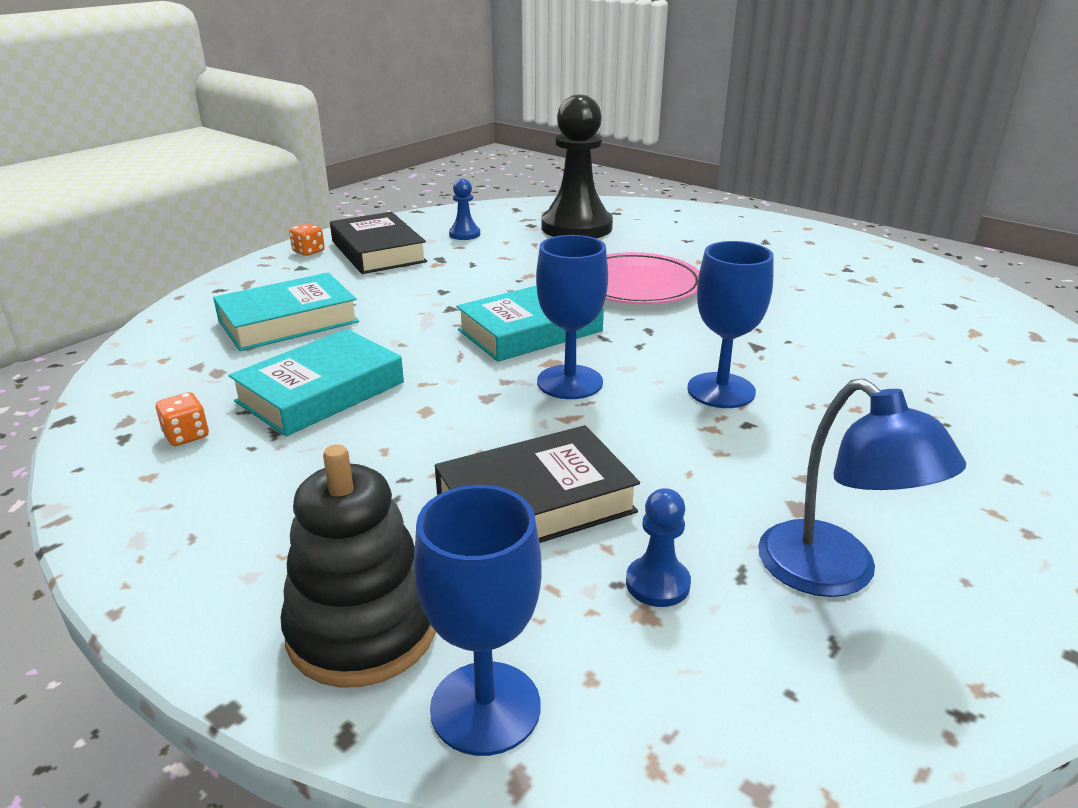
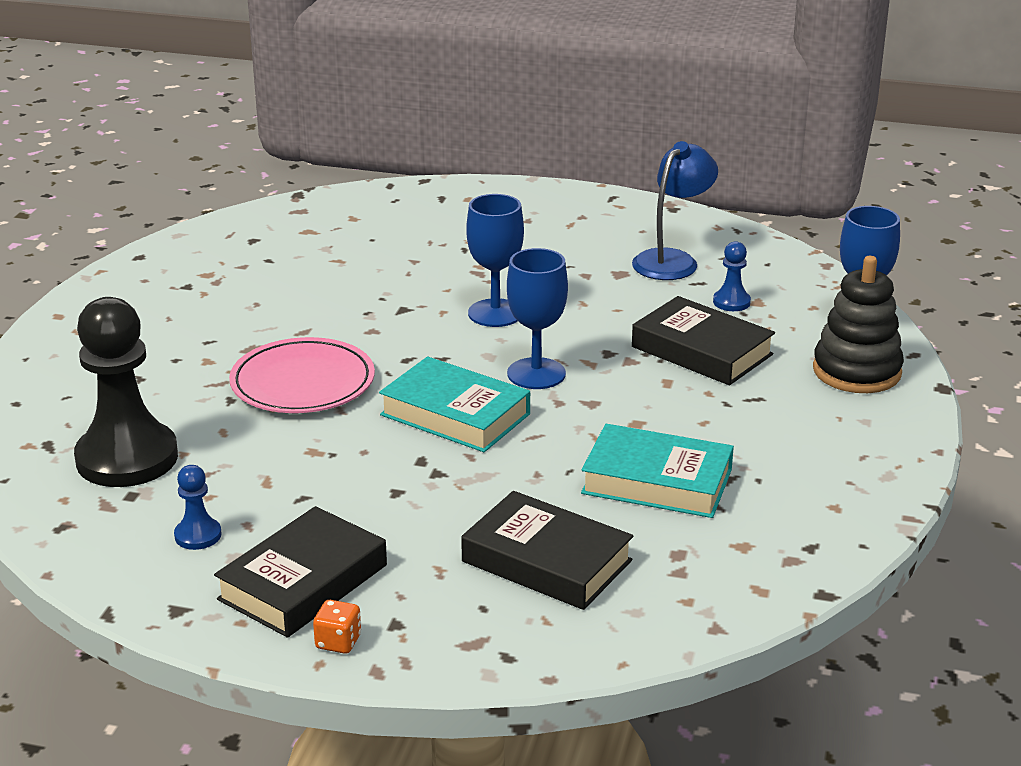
camera: 115 degrees left, 0 degrees up
orange dice [156,392,209,446] -> none
turquoise book [213,273,359,351] -> black book [461,491,633,610]

